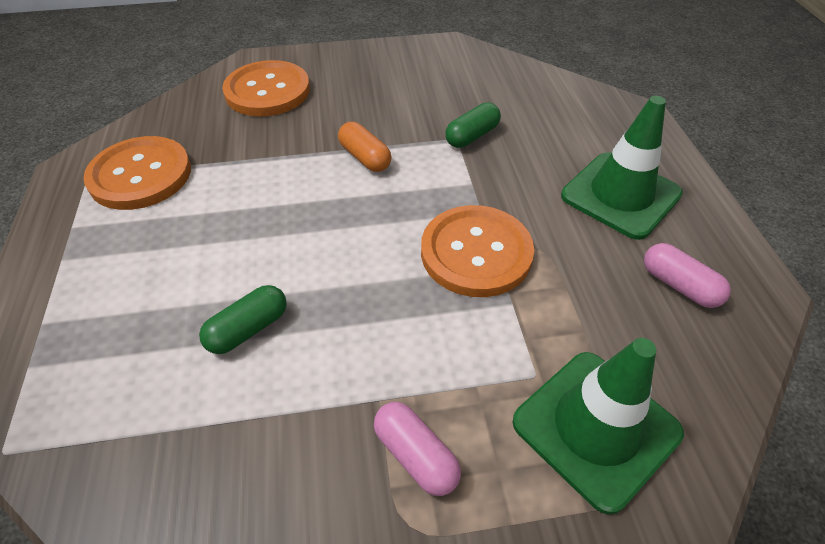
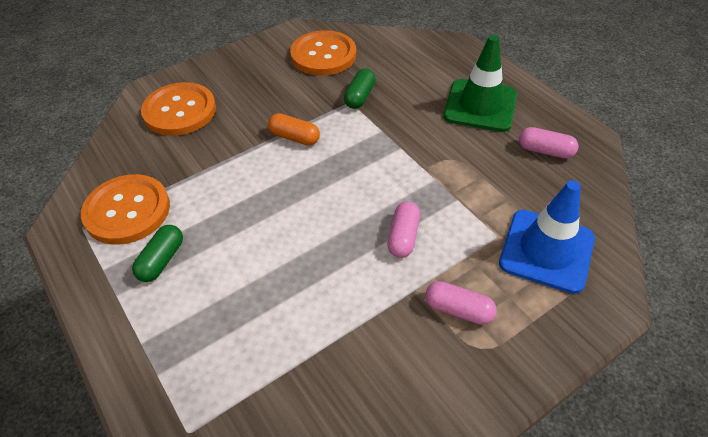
camera: 25 degrees left, 0 degrees up
green capsule [199,285,287,354] -> green capsule moved to [132,225,183,282]
orange button [421,205,534,297] -> orange button moved to [290,30,356,75]
green traffic cone [512,338,684,515] -> blue traffic cone [499,180,595,294]
none -> pink capsule [388,201,420,258]

